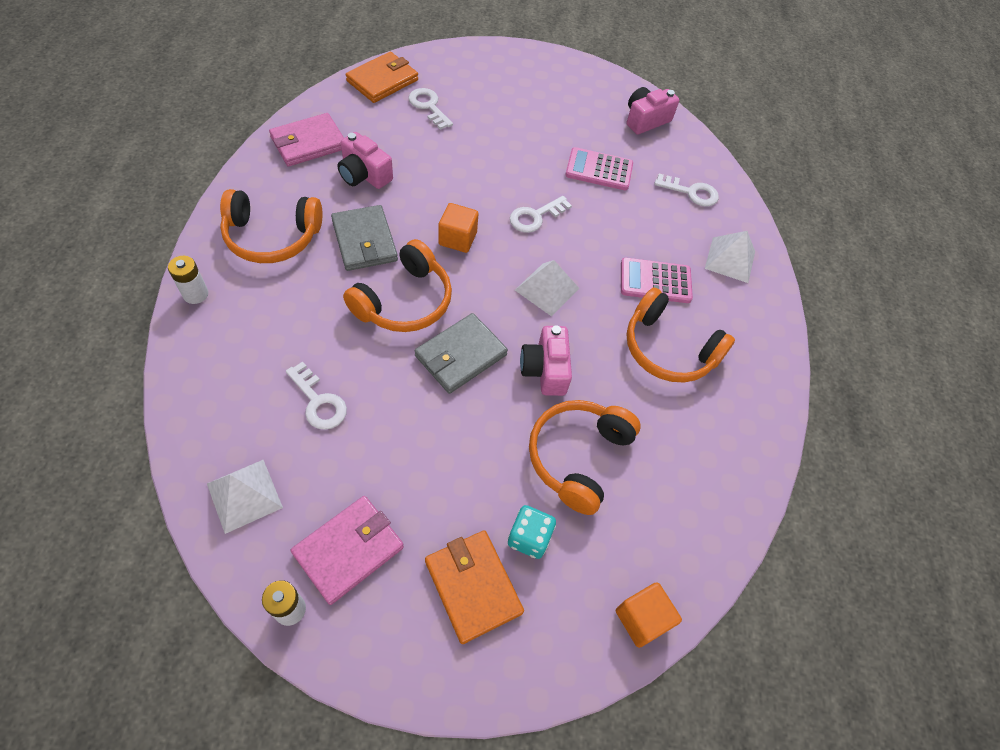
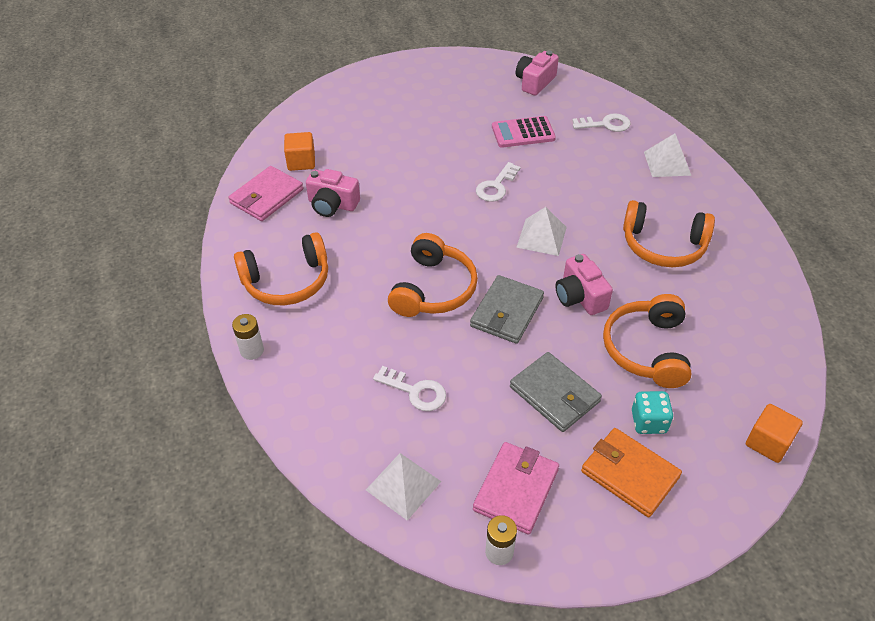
camera: 15 degrees left, 10 degrees down
grey wallet [331,205,398,271] -> grey wallet moved to [510,352,602,432]
orange wallet [346,52,418,103] -> none
white key [408,88,453,130] -> none
orange cube [438,203,478,253] -> orange cube moved to [284,132,315,171]
pink calculator [621,258,693,303] -> none

